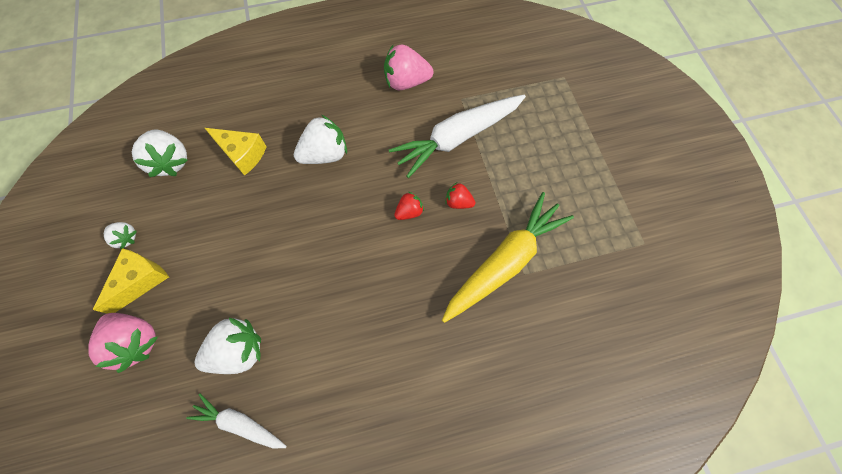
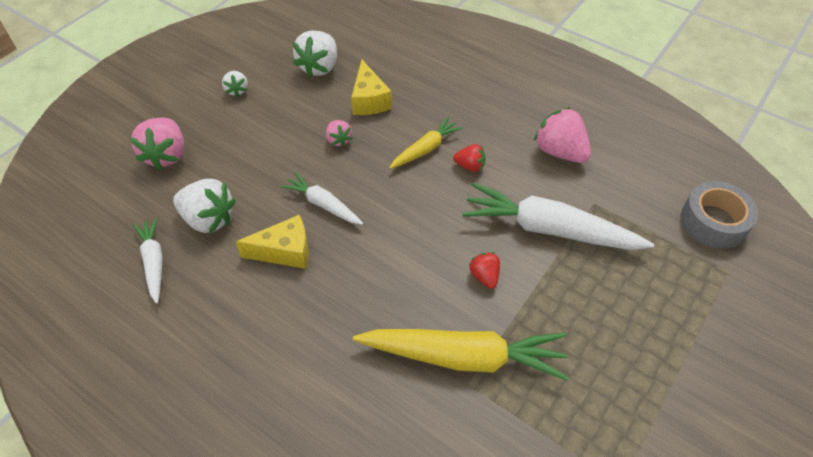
camera: 50 degrees right, 15 degrees down
yellow cheese [93,248,169,314] -> yellow cheese moved to [236,215,309,269]
white strawberry [294,115,347,164] -> yellow carrot [389,117,463,169]
red strawberry [394,192,424,220] -> red strawberry moved to [453,144,486,172]
none -> white carrot [281,172,363,225]
none -> pink strawberry [326,120,353,147]
none -> grey tape [681,181,758,249]

